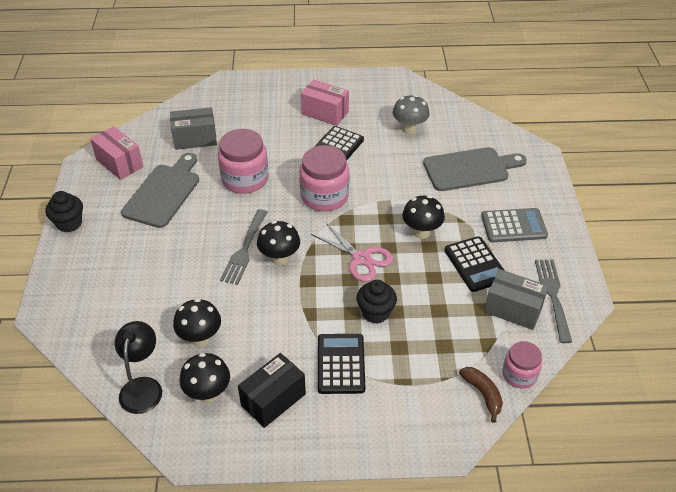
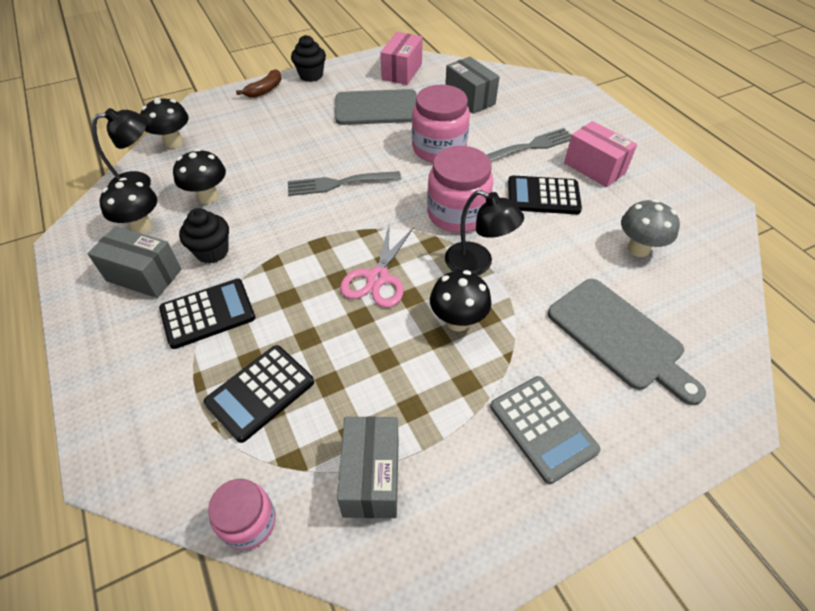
camera: 65 degrees right, 5 degrees up
black box [238,353,306,428] -> grey box [87,226,181,298]
black mushroom [257,221,300,265] -> black mushroom moved to [140,98,189,149]
pink box [301,79,349,126] -> pink box turned 45 degrees counterclockwise [564,121,637,187]
black cupcake [356,280,397,324] -> black cupcake moved to [179,208,229,263]
black calculator [444,236,505,292] -> black calculator moved to [204,345,314,443]
brown banana [459,367,503,423] -> brown banana moved to [236,69,282,98]
grey fork [535,260,572,343] -> grey fork moved to [487,128,572,162]
none -> black lamp [445,190,524,275]

